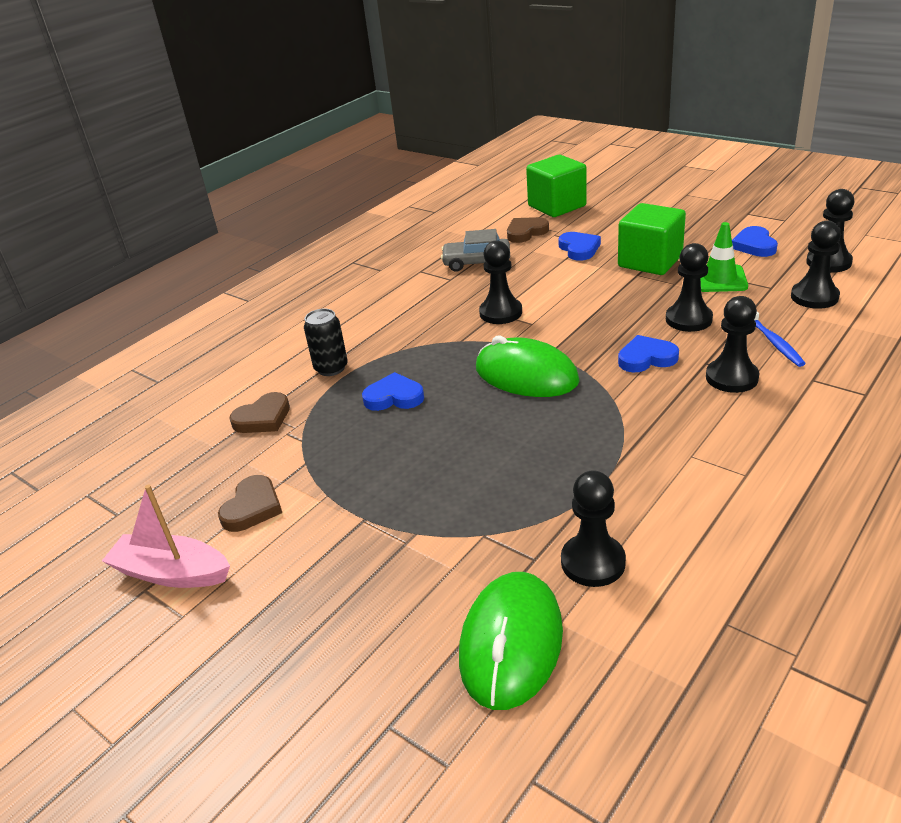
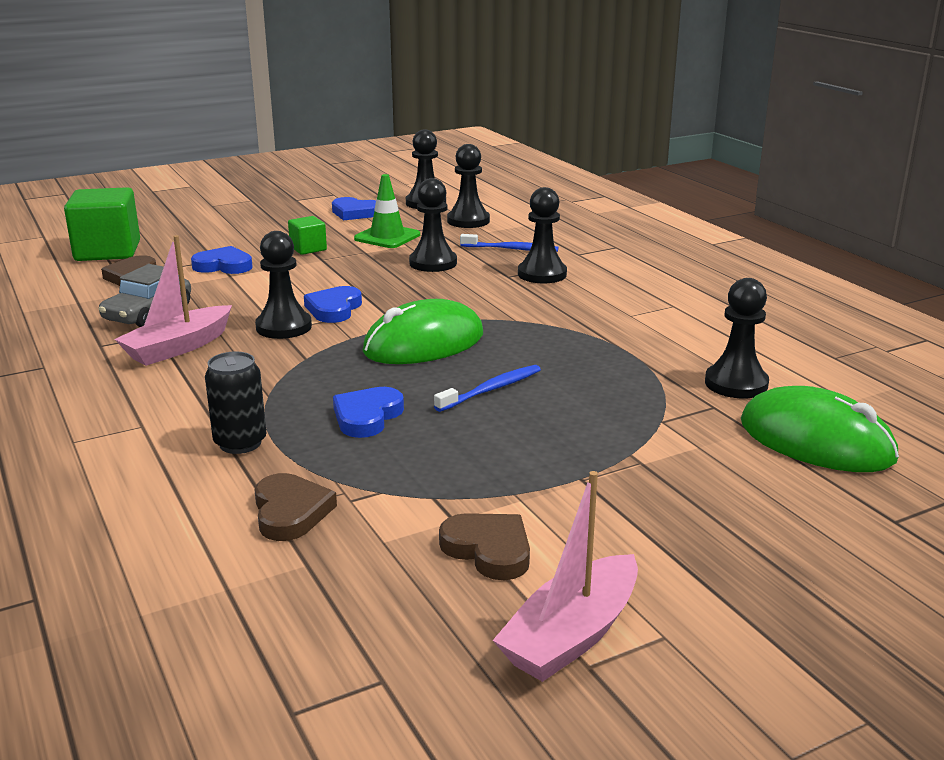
camera: 70 degrees left, 10 degrees down
green cube [618,203,686,275] -> green cube [288,216,327,255], size x0.51
blue heart [618,335,679,372] -> blue heart moved to [304,286,362,323]
none -> pink boat [114,235,232,366]
none -> blue toothbrush [434,365,541,412]

